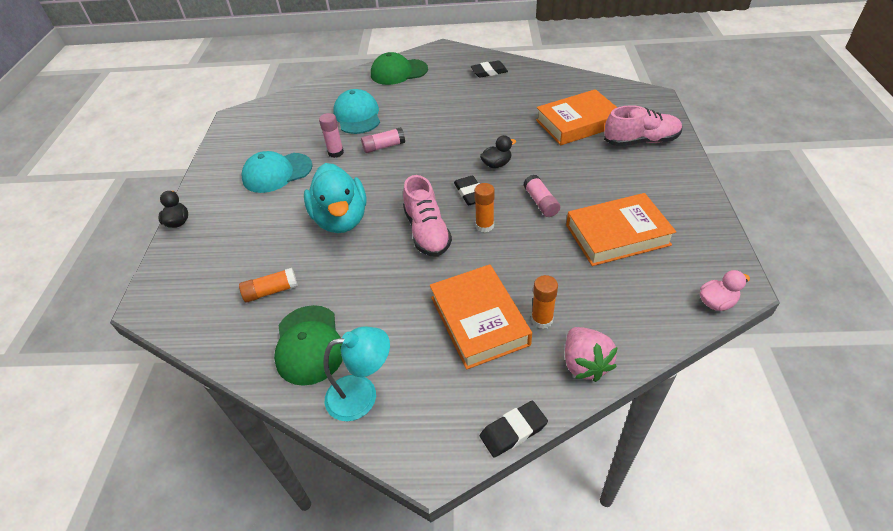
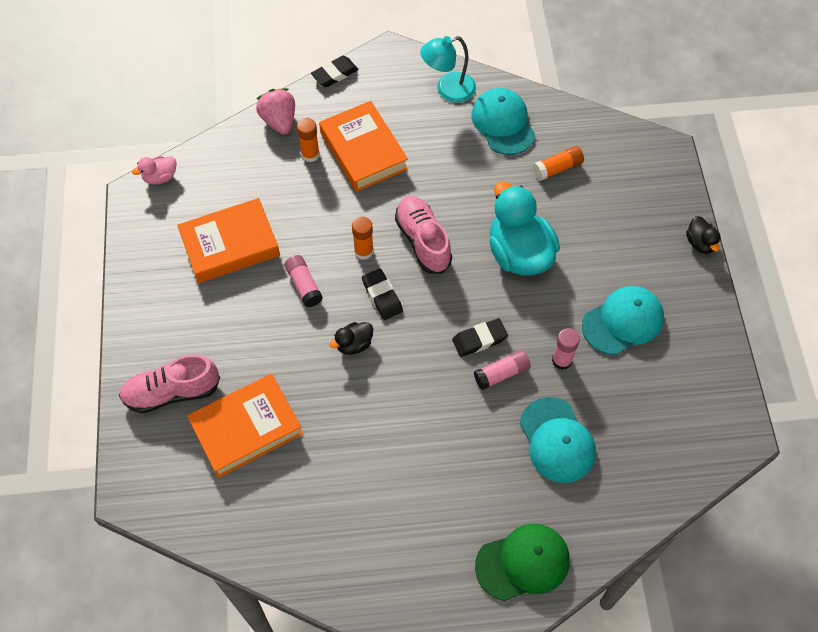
camera: 170 degrees right, 15 degrees up
green cap [274,305,343,386] -> turquoise cap [471,88,535,155]
black eraser [471,60,508,78] -> black eraser moved to [452,318,508,357]

